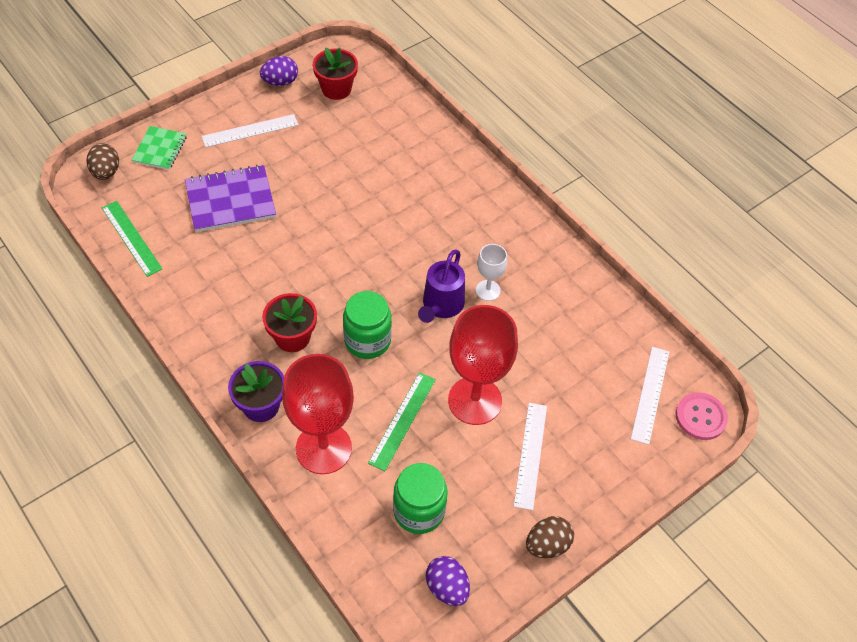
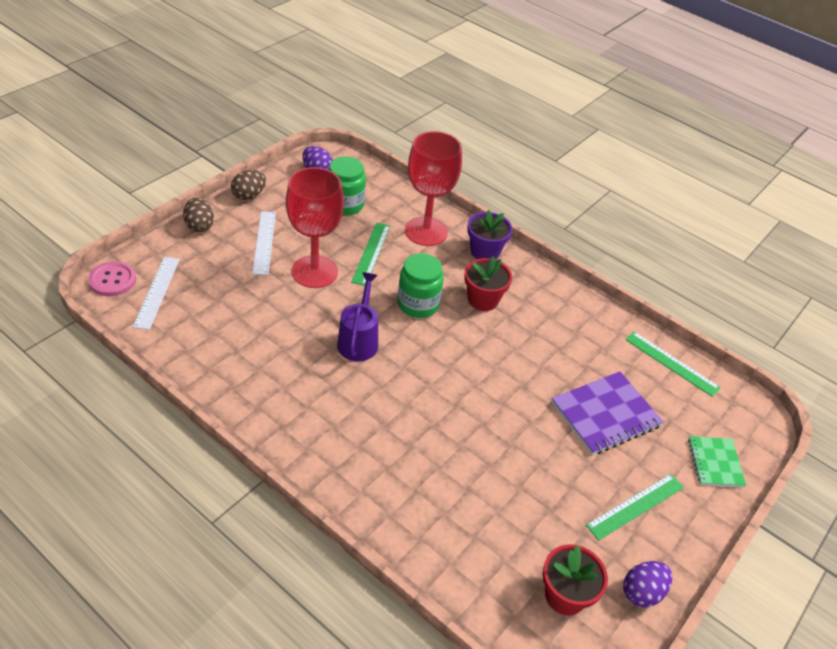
camera: 165 degrees right, 10 degrees down
brown egg [86,143,119,180] -> brown egg moved to [183,198,214,232]
white ruler [202,114,298,147] -> green ruler [586,474,684,541]
white goblet [476,244,507,301] -> none

